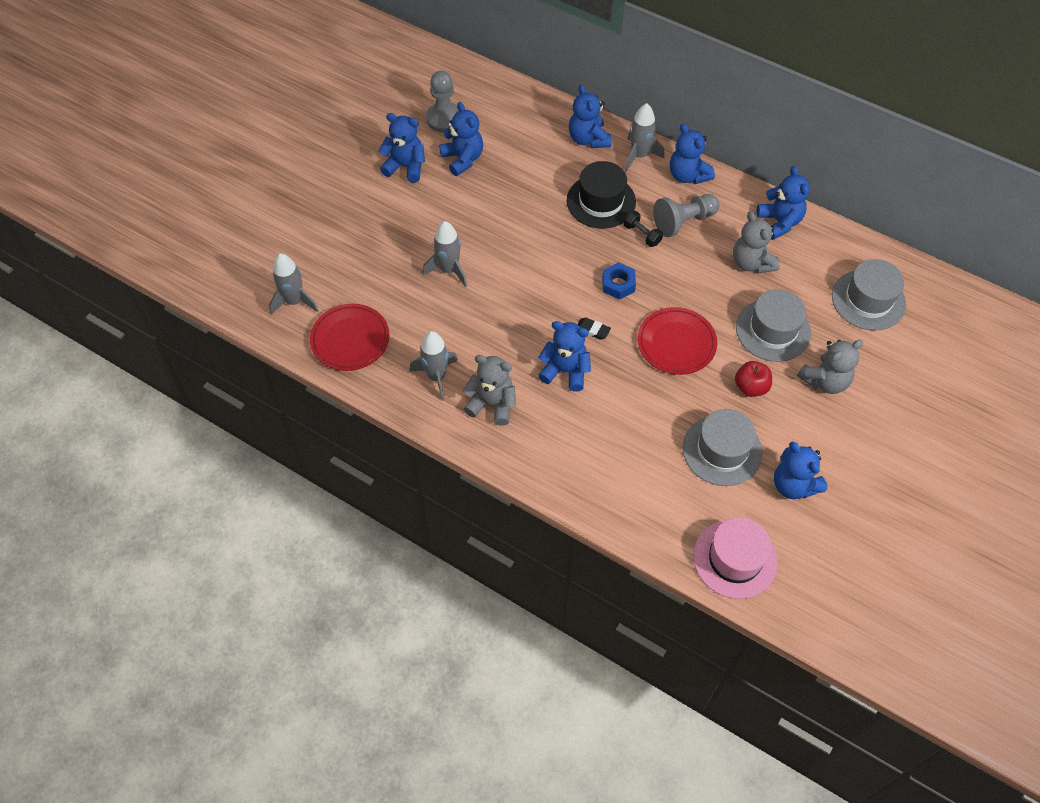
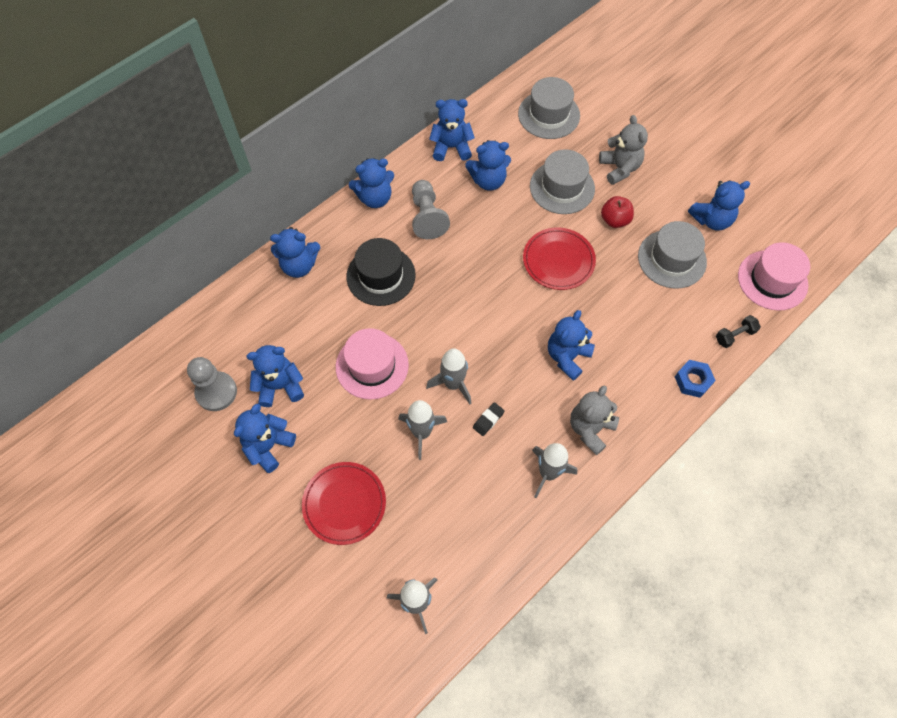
camera: 75 degrees left, 5 degrees up
red plate [310,304,389,371] -> red plate moved to [302,462,386,545]
black eraser [577,318,611,340] -> black eraser moved to [473,402,505,436]
blue nut [602,262,636,300] -> blue nut moved to [675,360,716,398]
black dumbbell [623,211,663,247] -> black dumbbell moved to [716,315,761,348]
grey rocket [625,103,664,172] -> grey rocket moved to [426,348,471,405]
grey teddy bear [733,211,780,274] -> blue teddy bear [465,140,511,191]
none -> pink hat [336,328,409,400]

